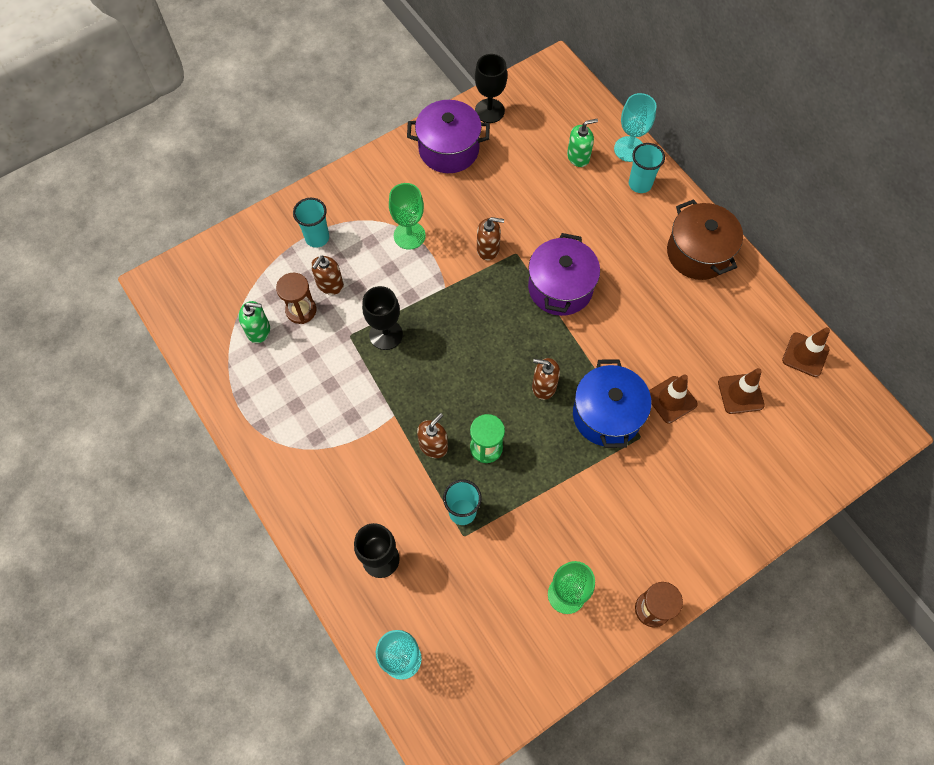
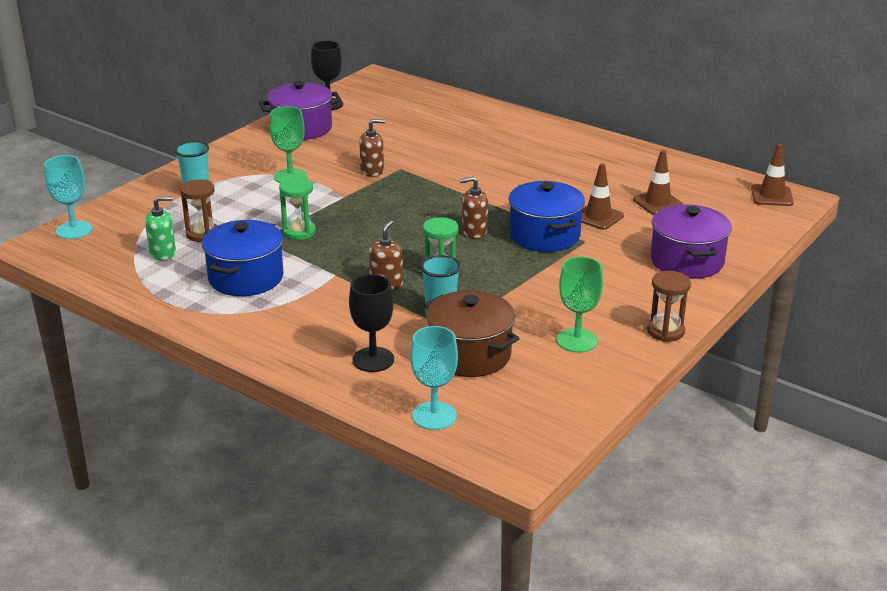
camera: 20 degrees left, 35 degrees down
brown soap dispenser [311,256,344,295] -> none
black goblet [362,286,403,350] -> green hourglass [279,177,316,240]
purple pot [528,233,600,316] -> purple pot moved to [651,204,732,279]
green soap dispenser [567,119,598,167] -> none
turquoise goblet [614,93,657,162] -> turquoise goblet moved to [44,155,92,239]
turquoise cup [629,143,665,193] -> none
brown pot [667,199,743,280] -> brown pot moved to [424,290,519,377]
brown traffic cone [782,327,830,377] -> brown traffic cone moved to [751,144,794,206]
none -> blue pot [202,220,284,296]

